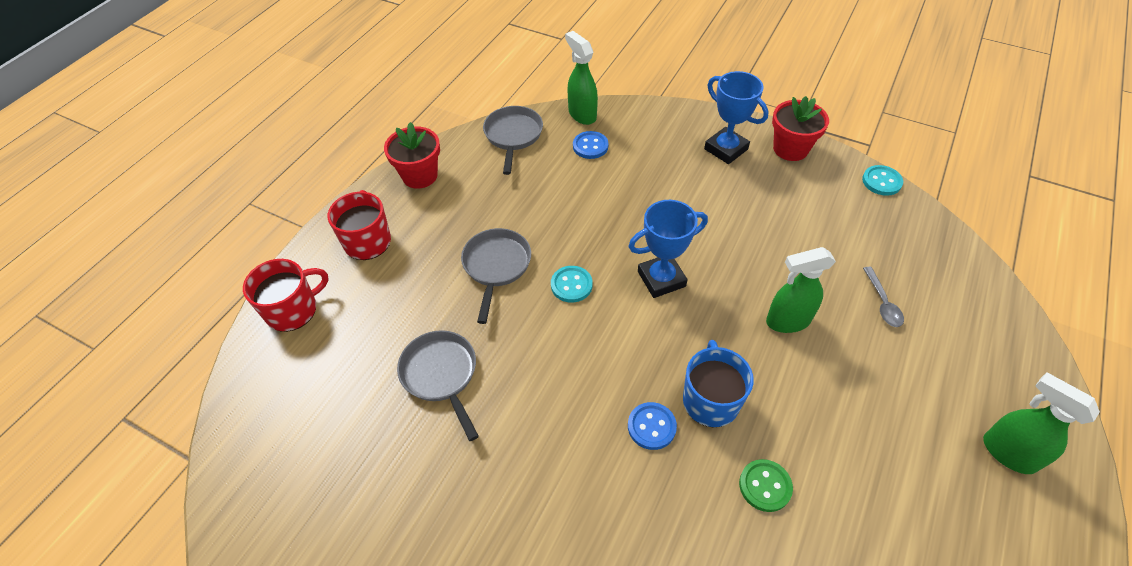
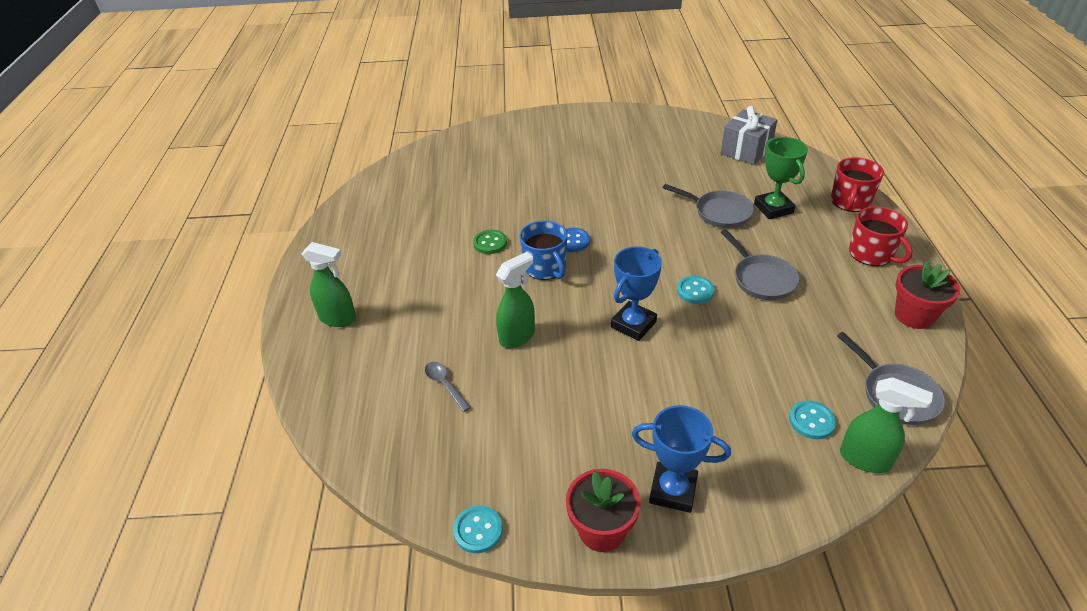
camera: 150 degrees right, 10 degrees down
blue button [573,131,609,159] -> turquoise button [789,400,836,439]
none -> grey gift [721,106,778,165]
none -> green trophy [754,137,808,219]

